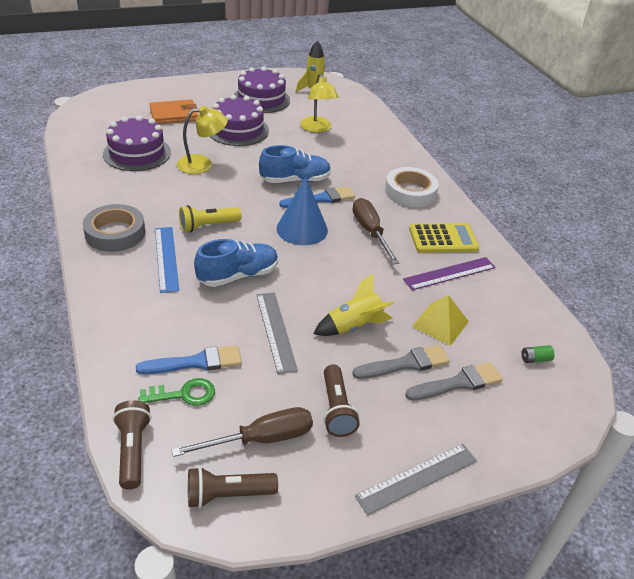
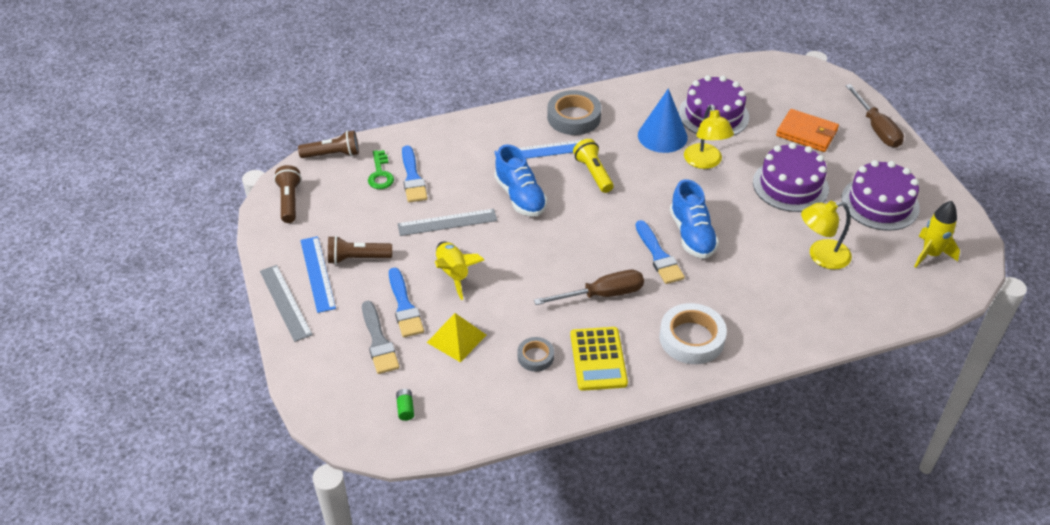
camera: 95 degrees right, 5 degrees up
orange wallet [150,100,198,124] -> orange wallet turned 45 degrees counterclockwise [776,109,839,152]
brown screwdriver [171,407,313,457] -> brown screwdriver moved to [846,84,904,148]
blue cone [276,177,328,245] -> blue cone moved to [638,88,688,153]
grey brush [352,345,450,379] -> blue brush [389,268,424,337]
purple ruler [403,257,496,290] -> grey tape [518,337,554,372]
none -> blue ruler [300,236,336,313]

